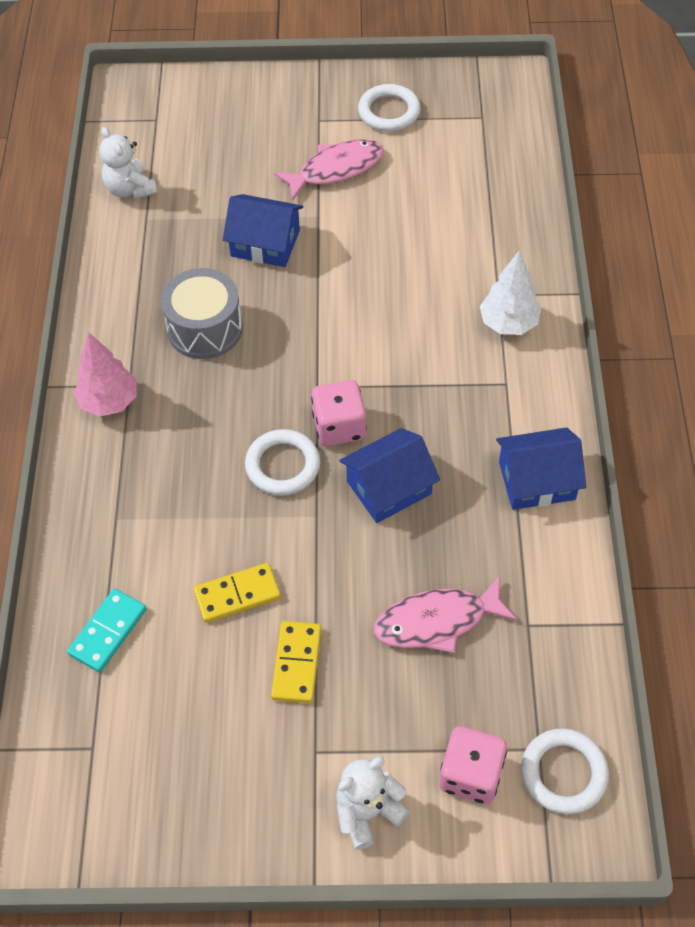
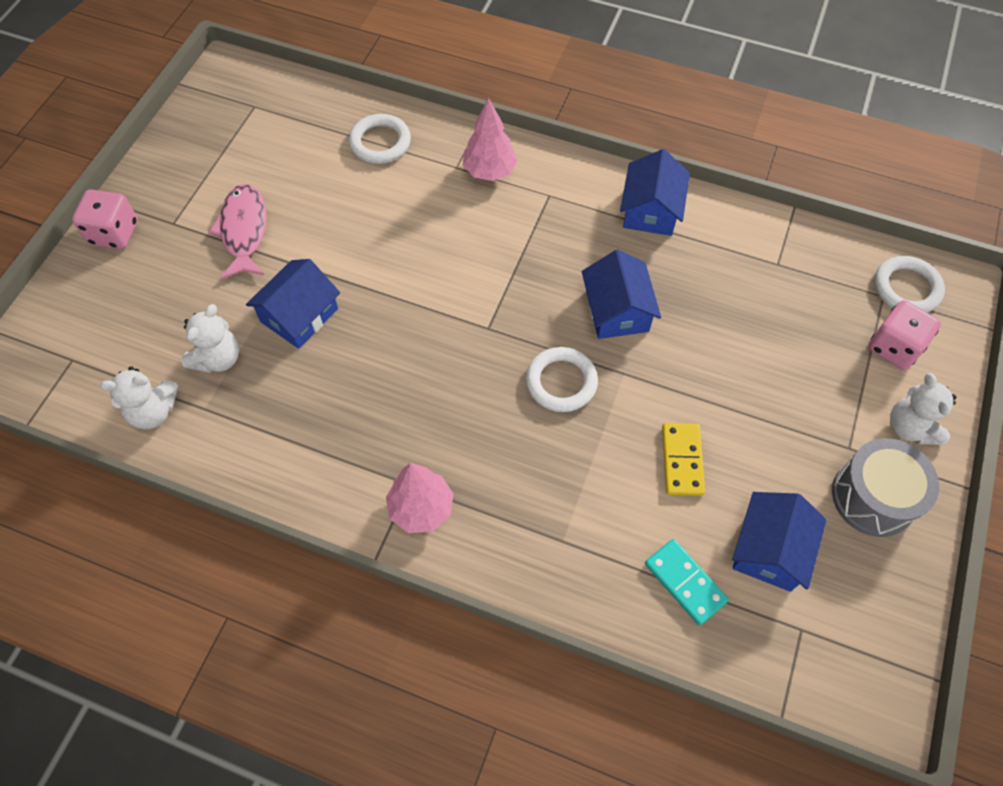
camera: 70 degrees left, 5 degrees up
grey drum [161,268,243,359] -> grey drum moved to [832,438,939,537]
yellow domino [271,621,321,703] -> none
pink dice [311,380,367,446] -> pink dice moved to [72,190,138,249]
white ring [358,84,421,132] -> white ring moved to [349,114,411,164]
pink fish [374,575,517,653] -> none
white tree [480,251,541,335] -> pink tree [463,98,518,181]
none -> white teddy bear [181,304,239,373]
none -> blue house [732,492,826,592]

